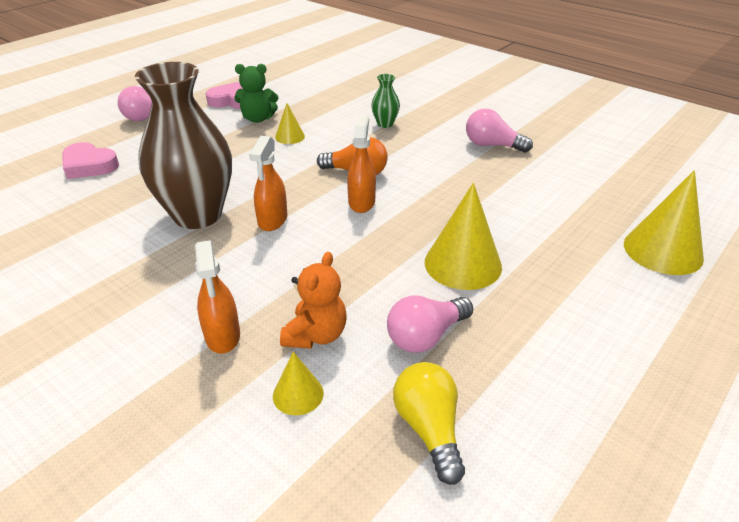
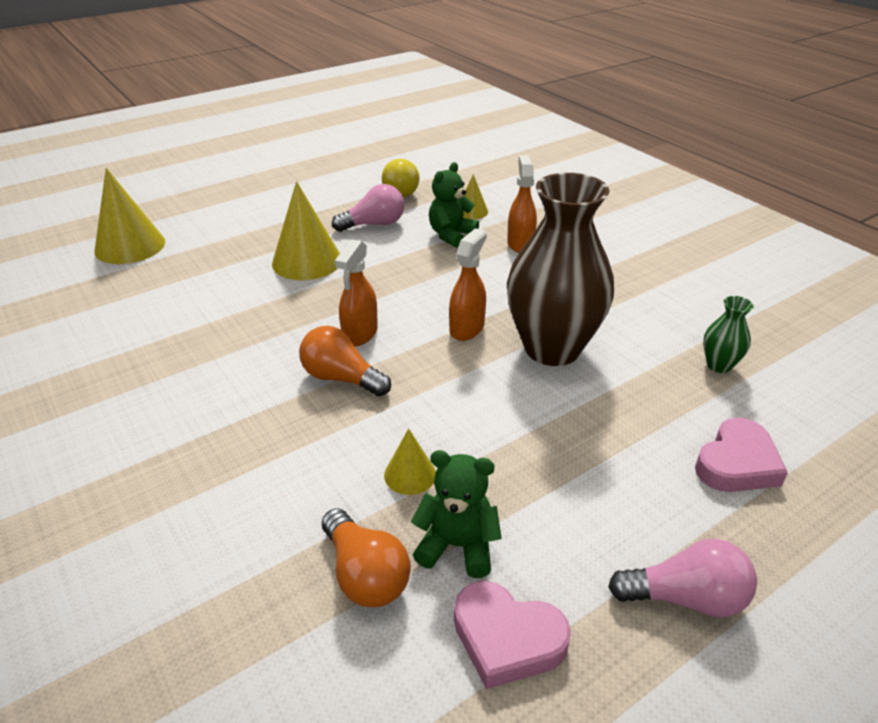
camera: 165 degrees left, 0 degrees up
pink heart [62,142,119,179] -> pink heart turned 90 degrees clockwise [695,418,788,492]
orange teddy bear [280,252,347,349] -> green teddy bear [429,162,479,248]
green vase [371,74,400,128] -> green vase moved to [703,296,754,373]
pink light bulb [466,109,533,153] -> none
none -> orange light bulb [322,508,411,607]

